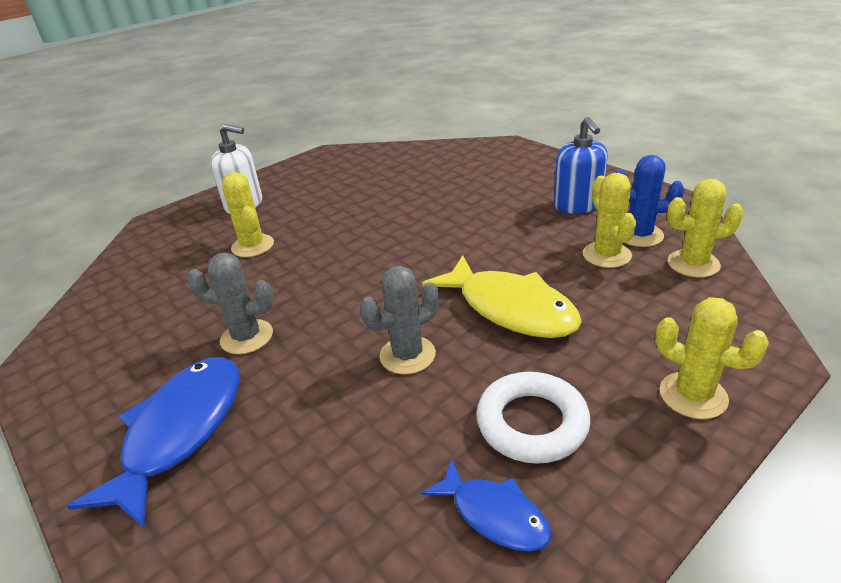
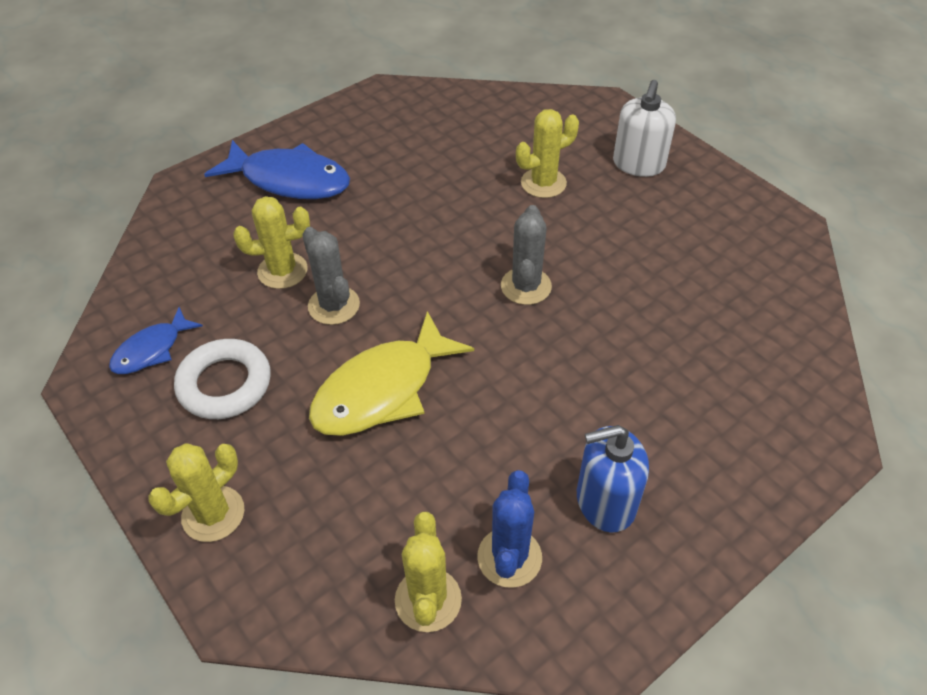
camera: 90 degrees right, 15 degrees up
grey cactus [187,253,274,354] -> grey cactus moved to [501,205,552,305]
yellow cactus [583,173,636,268] -> yellow cactus moved to [233,196,310,289]

